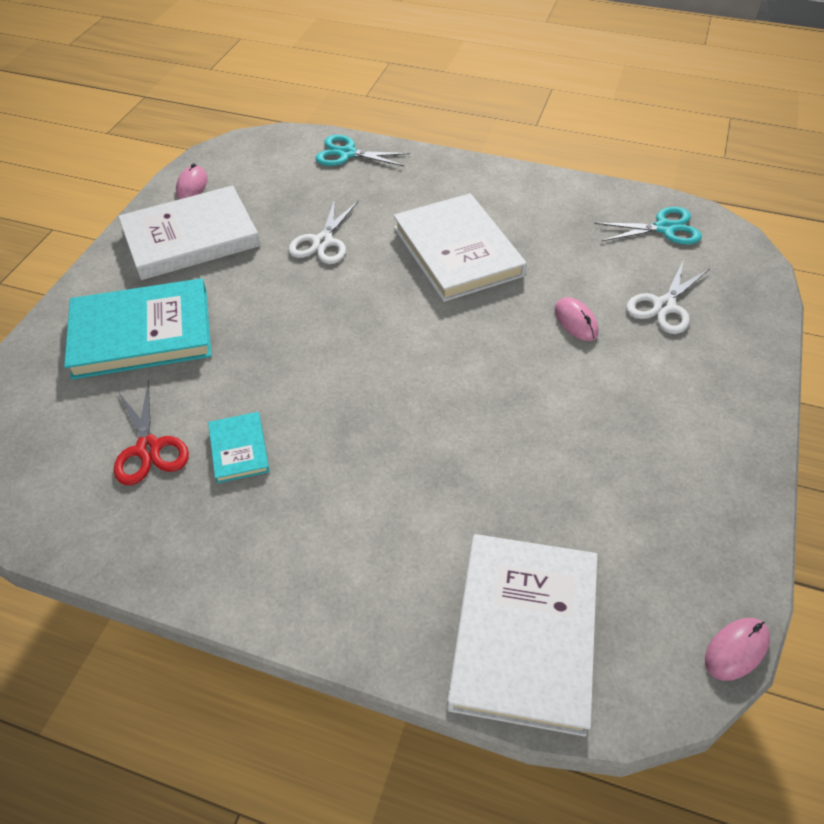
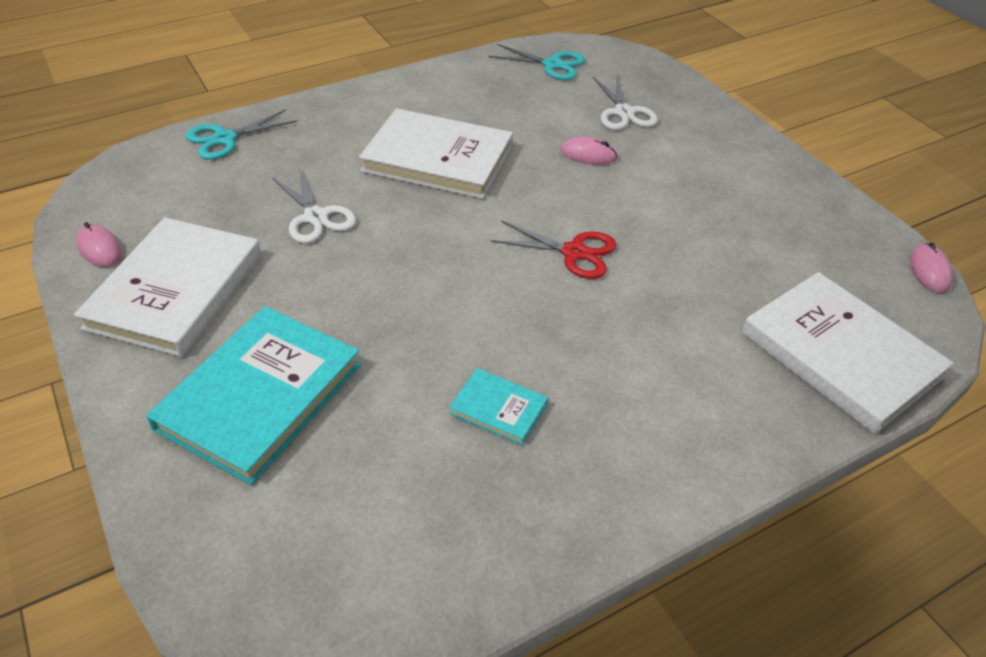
camera: 50 degrees left, 5 degrees down
red scissors [114,380,189,485] -> red scissors moved to [490,221,616,279]
turquoise scissors [594,207,702,245] -> turquoise scissors turned 75 degrees clockwise [488,44,585,80]

